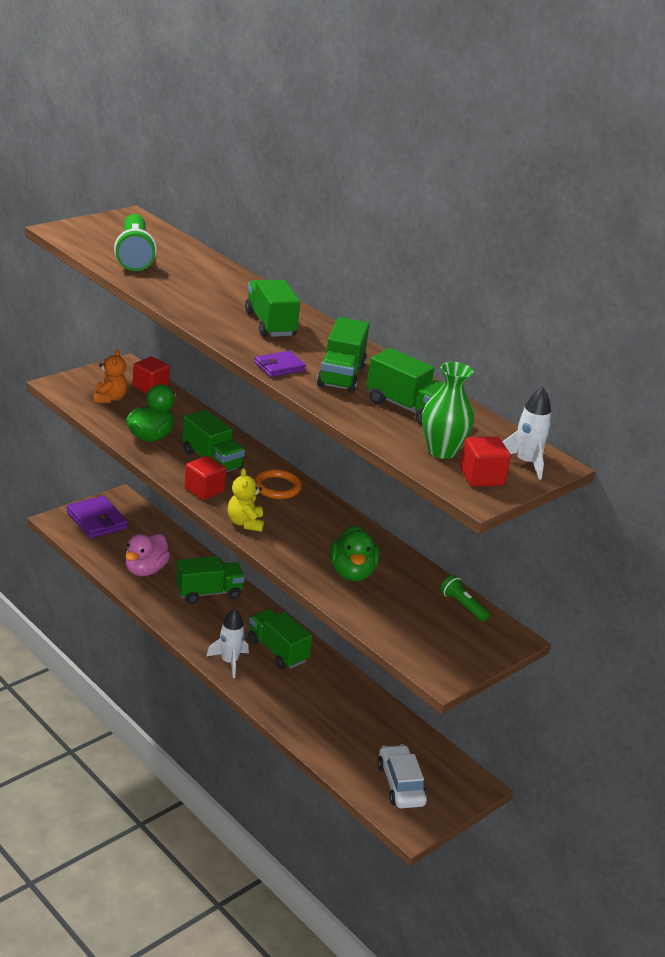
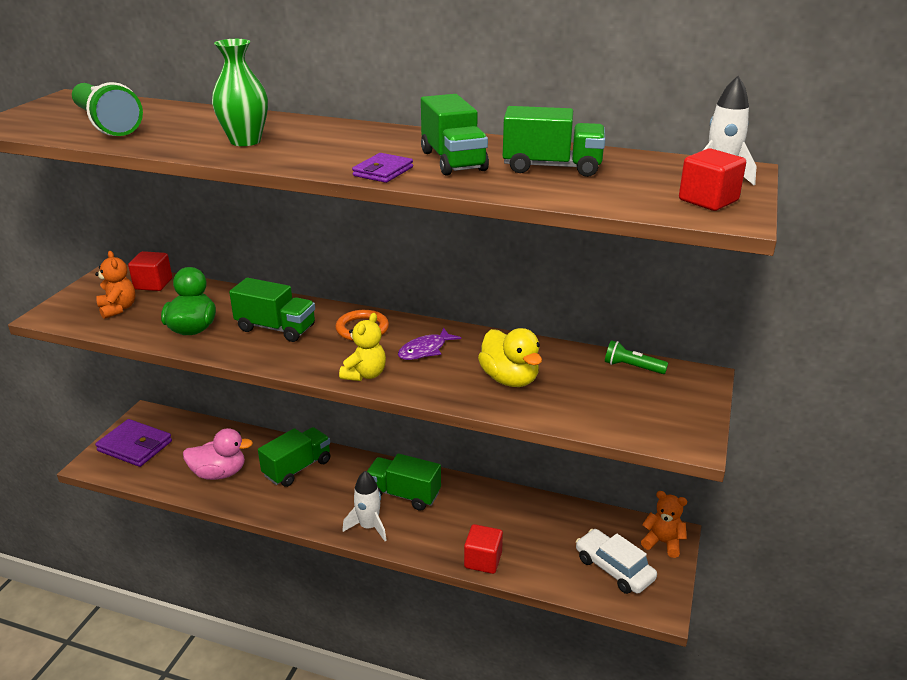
camera: 25 degrees left, 0 degrees up
pink duck [125,533,170,576] -> pink duck turned 90 degrees counterclockwise [183,428,253,480]
red cube [185,456,226,500] -> red cube moved to [464,524,503,574]
yellow teddy bear [228,468,264,532] -> yellow teddy bear turned 120 degrees counterclockwise [339,313,386,381]
green truck [245,280,300,337] -> none
green duck [330,525,379,581] -> yellow duck [478,328,542,387]
green vase [422,362,474,459] -> green vase moved to [212,39,268,146]
none -> purple fish [398,328,461,360]
none -> orange teddy bear [641,491,687,558]

